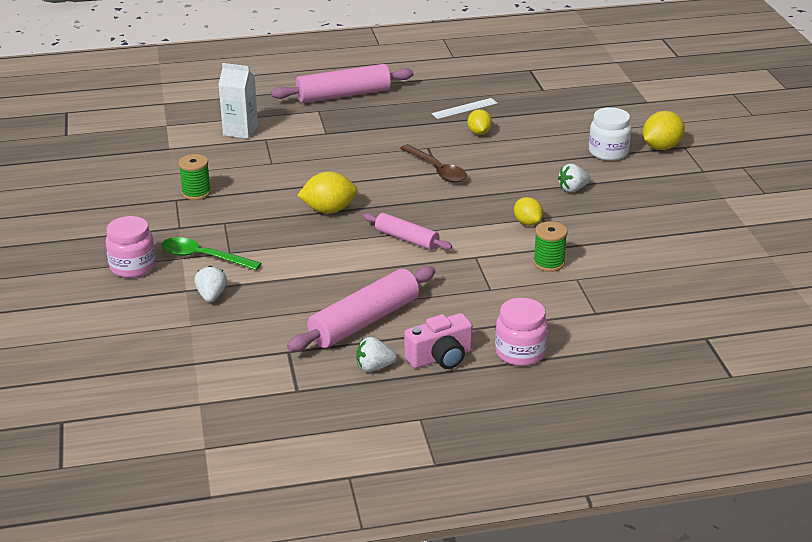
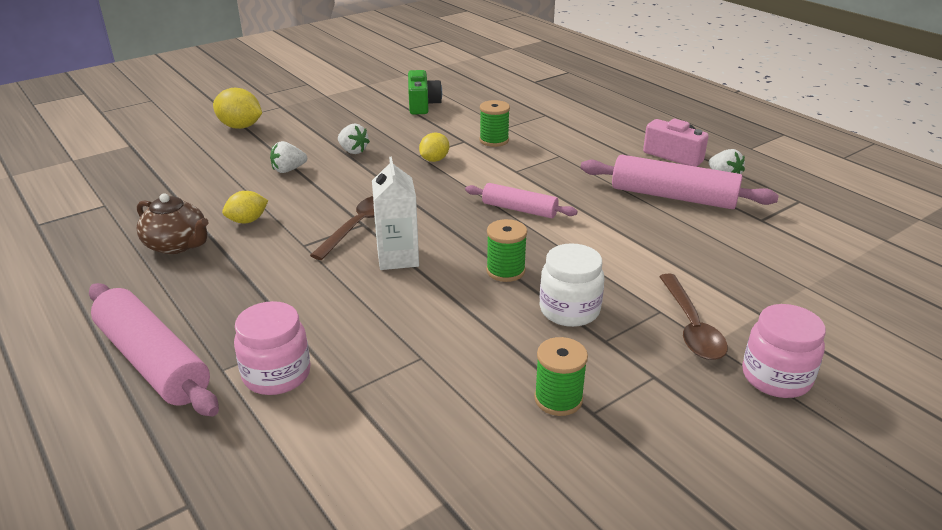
camera: 115 degrees left, 0 degrees up
green spoon [161,237,261,270] -> brown spoon [659,274,728,360]
white strawberry [194,266,227,302] -> white strawberry moved to [270,141,307,173]
white carton [218,63,258,139] -> white carton moved to [372,157,419,270]
yellow lemon [297,172,358,213] -> green spool [486,219,527,282]
pink rolling pin [363,213,452,250] -> pink rolling pin turned 75 degrees counterclockwise [465,183,578,218]
white ruler [431,98,498,119] -> brown teapot [136,193,209,254]
pink jar [495,298,548,366] -> pink jar moved to [234,301,311,395]
white jar [589,107,631,161] -> white jar moved to [539,243,604,327]
none -> green camera [408,70,442,114]

